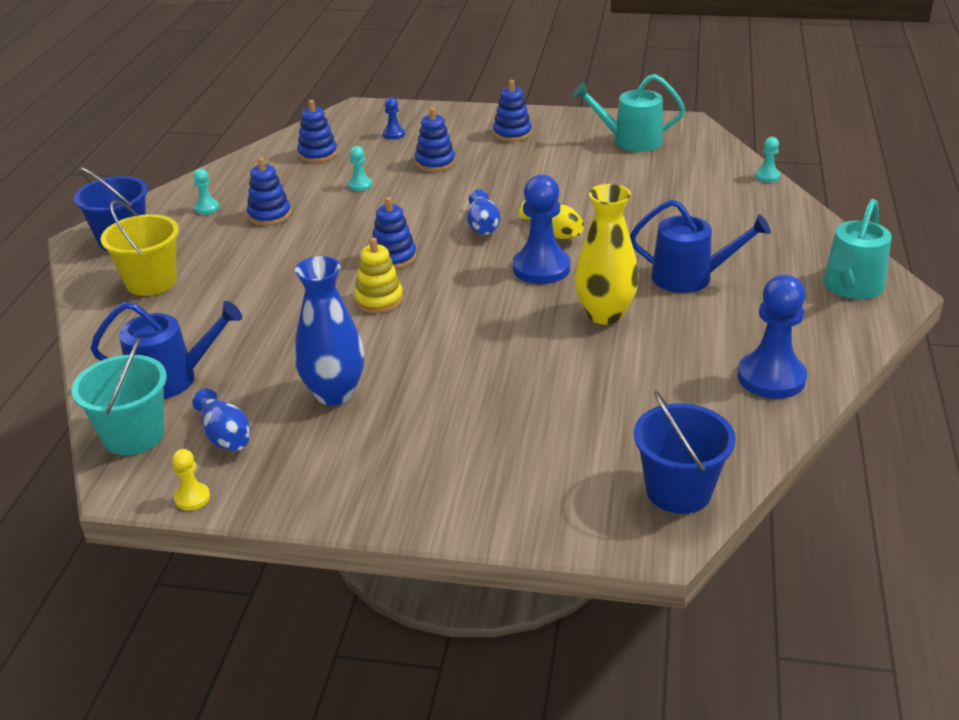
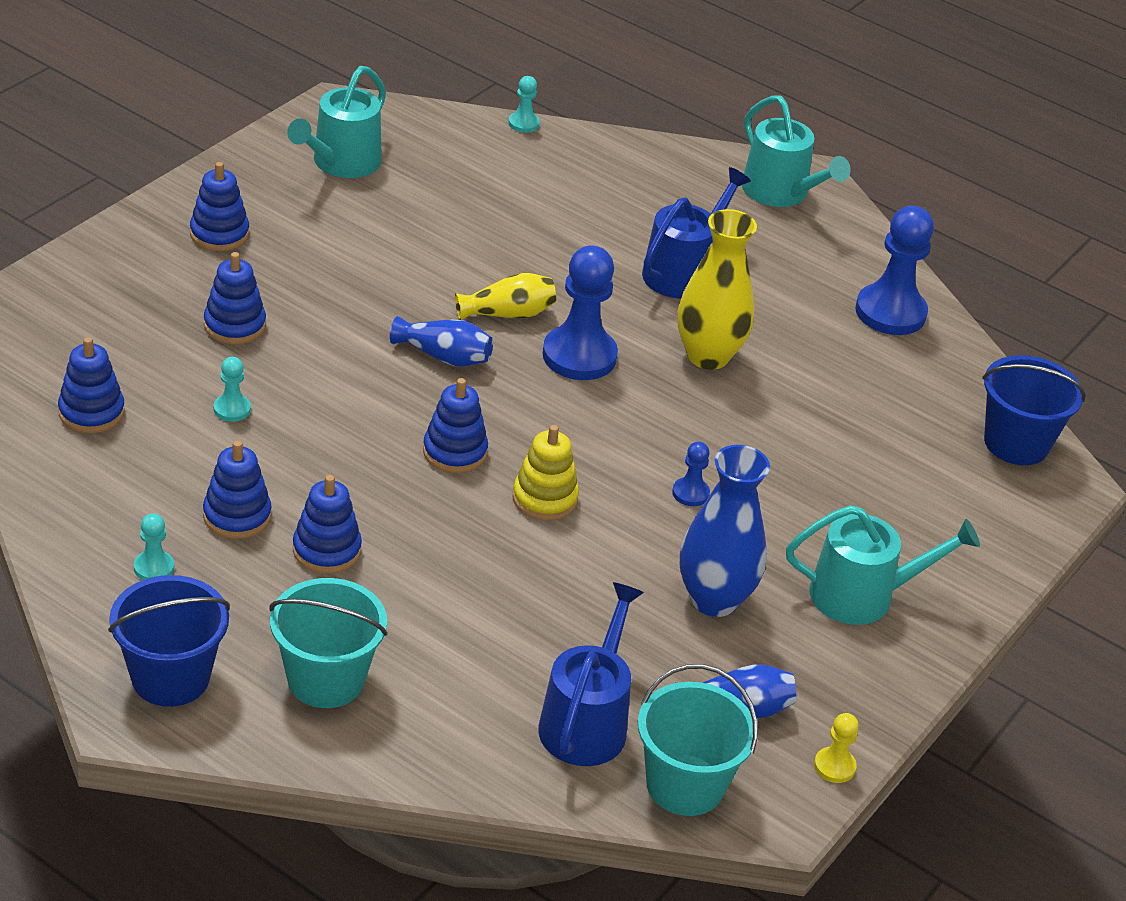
camera: 70 degrees left, 5 degrees up
yellow bucket [101,200,179,296] -> turquoise bucket [270,578,388,708]
blue pawn [383,97,405,139] -> blue pawn moved to [672,441,710,506]
none -> blue stacking toy [293,475,362,574]
none -> turquoise watering can [786,505,980,625]

